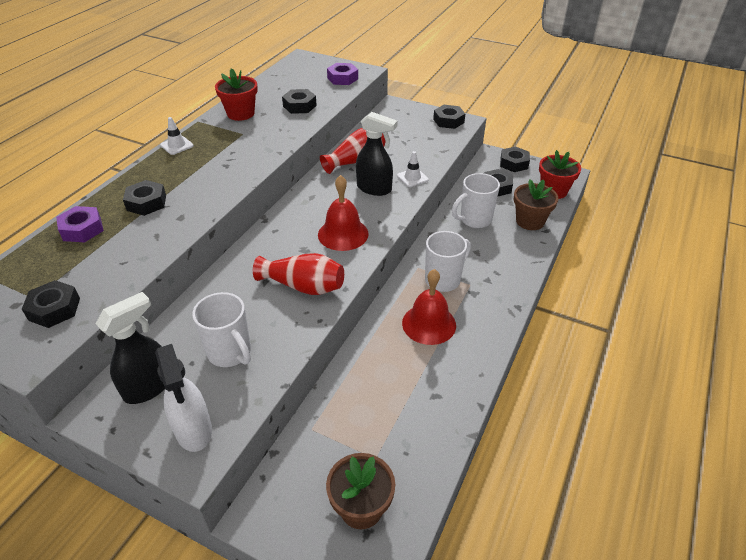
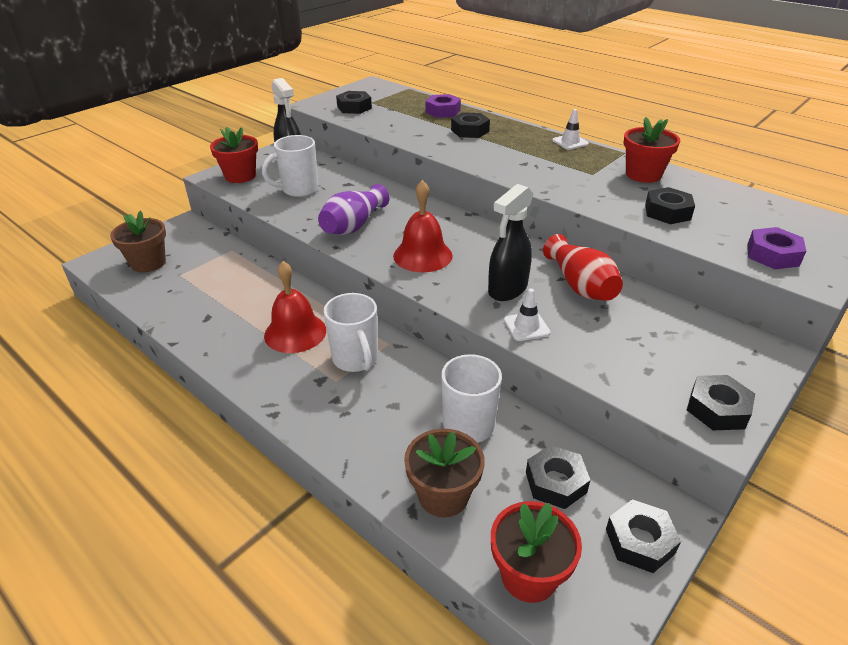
camera: 105 degrees right, 5 degrees down
white spray bottle [155,344,212,452] -> red flower pot [210,127,258,183]
red vase [253,253,344,295] -> purple vase [318,184,389,235]

